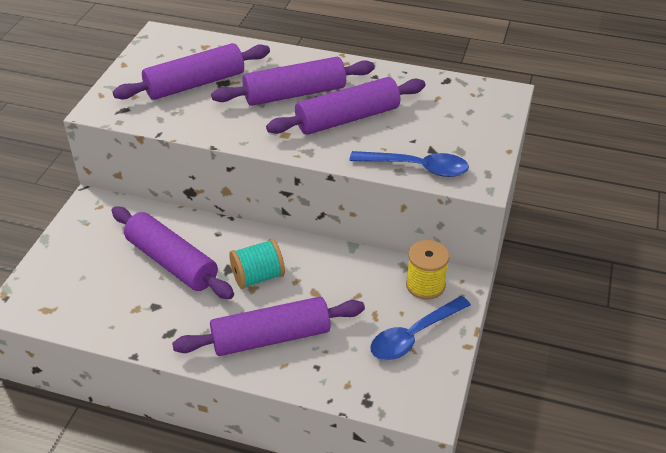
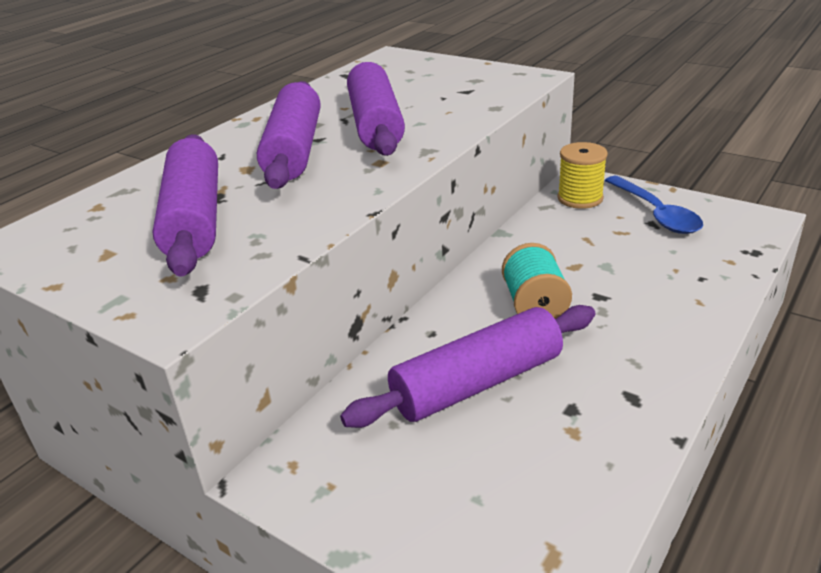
camera: 70 degrees left, 10 degrees down
purple rolling pin [172,297,365,356] -> none
blue spoon [350,151,469,177] -> none

